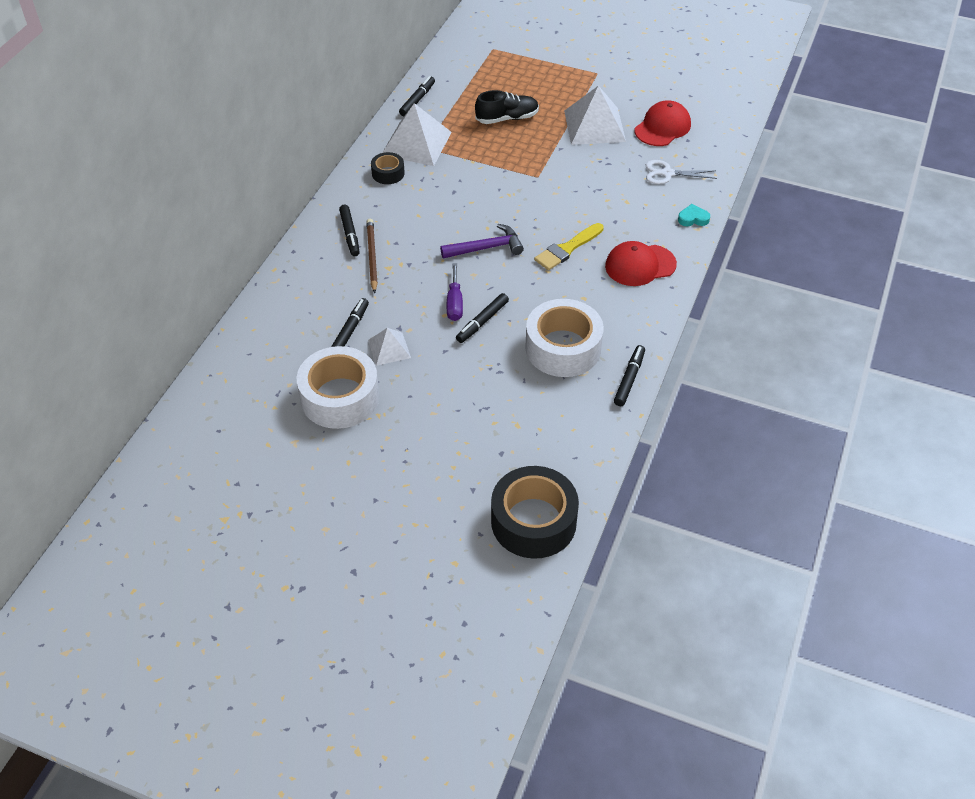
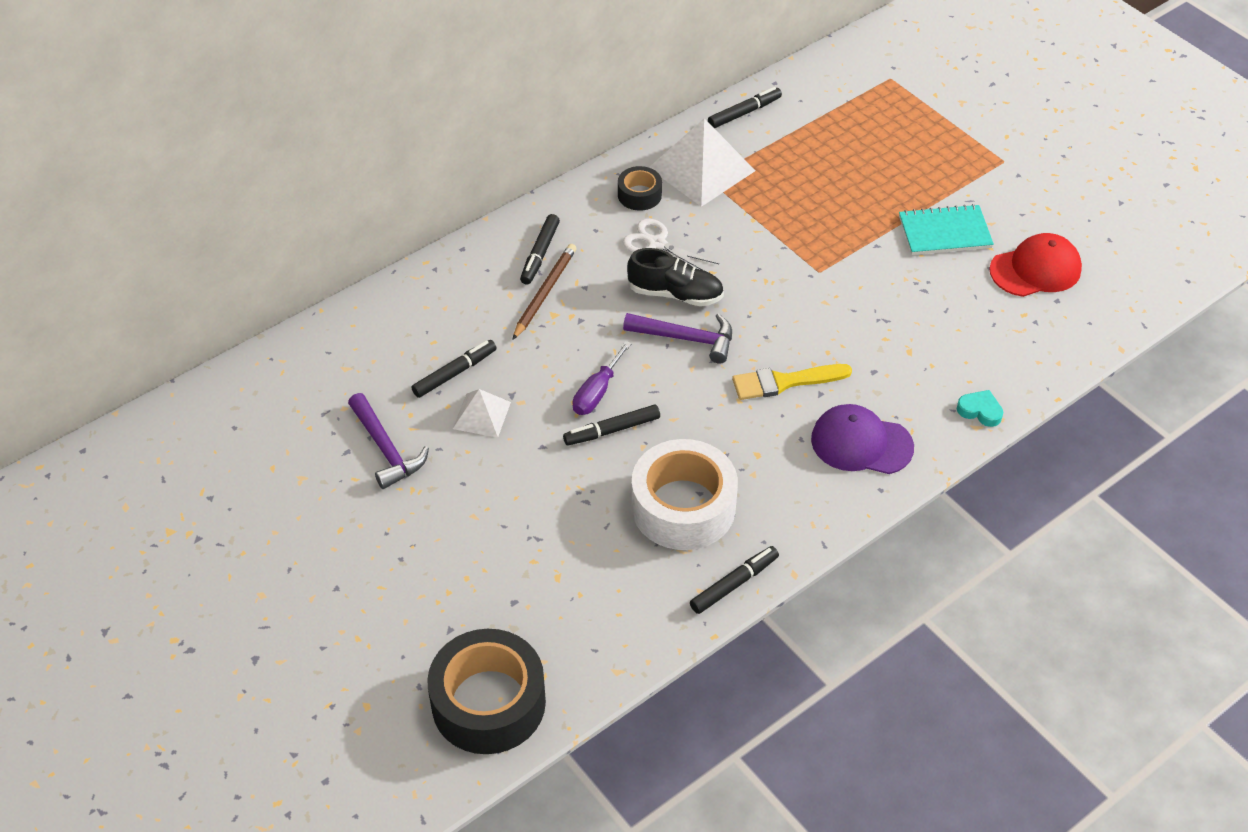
camera: 30 degrees right, 0 degrees up
white tape [297,346,379,429] -> purple hammer [348,393,429,489]
black shoe [475,90,539,124] -> black shoe moved to [627,248,724,306]
white pyramid [564,86,626,145] -> turquoise notebook [899,204,994,255]
red cap [605,241,677,286] -> purple cap [811,404,914,474]
white scissors [646,160,717,184] -> white scissors moved to [623,219,719,271]

